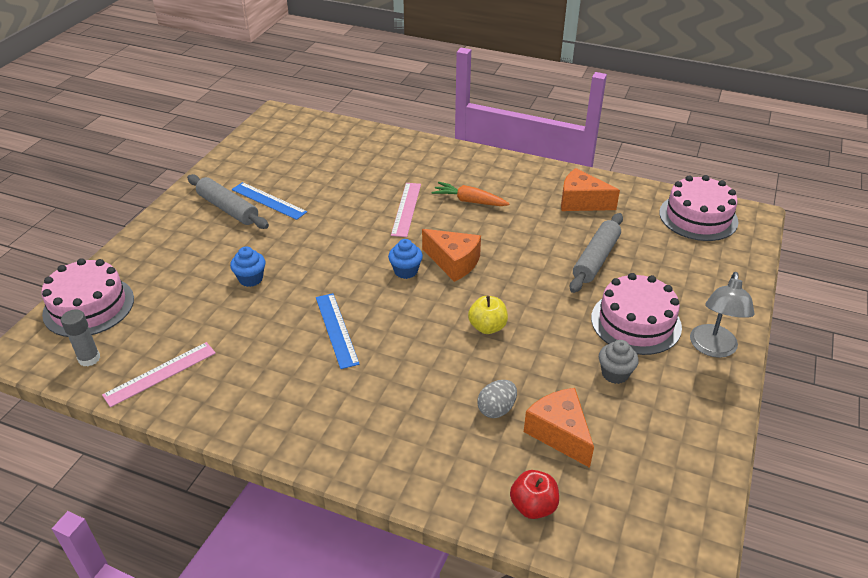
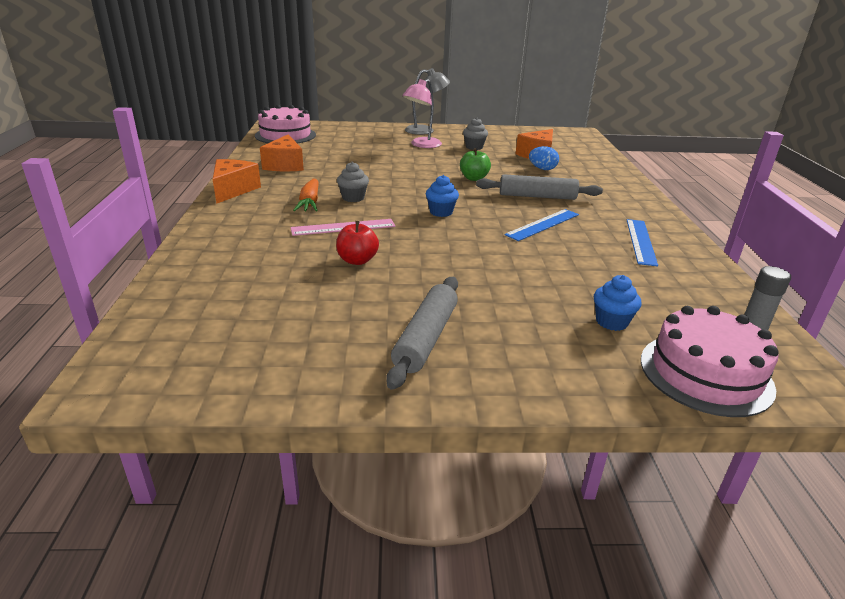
camera: 115 degrees left, 10 degrees down
pink ruler [102,342,216,407] -> none
blue cupcake [230,246,266,287] -> blue cupcake moved to [594,275,642,331]
blue ruler [232,182,307,220] -> blue ruler moved to [627,219,658,266]
orange cheese [422,229,481,282] -> orange cheese moved to [213,159,261,204]
yellow apple [468,296,508,334] -> green apple [460,148,491,181]
grey egg [477,380,517,418] -> blue egg [529,146,559,170]
red apple [510,470,559,519] -> red apple moved to [336,221,379,265]
grey rolling pin [570,213,623,293] -> grey rolling pin moved to [476,174,603,200]
pink cake [591,273,682,355] -> pink lamp [402,79,442,148]
none -> grey cupcake [337,162,369,202]

